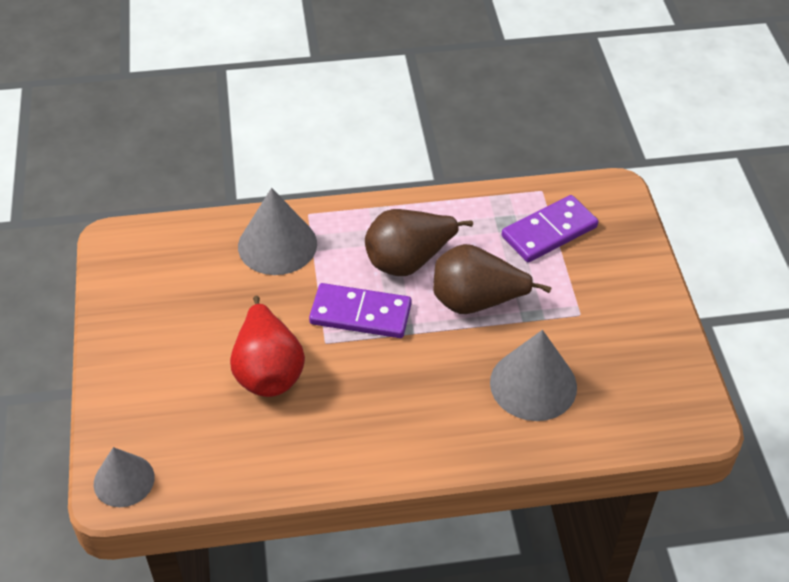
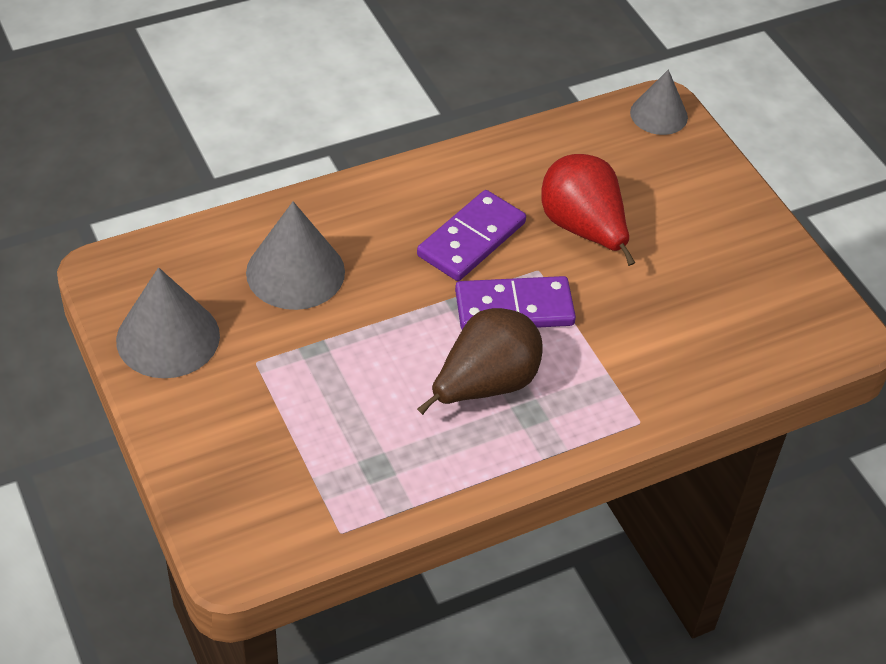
camera: 160 degrees right, 0 degrees up
grey cone [238,188,317,275] -> grey cone moved to [116,267,220,378]
brown pear [433,244,551,314] -> none
purple domino [502,195,598,262] -> purple domino moved to [417,190,526,281]

